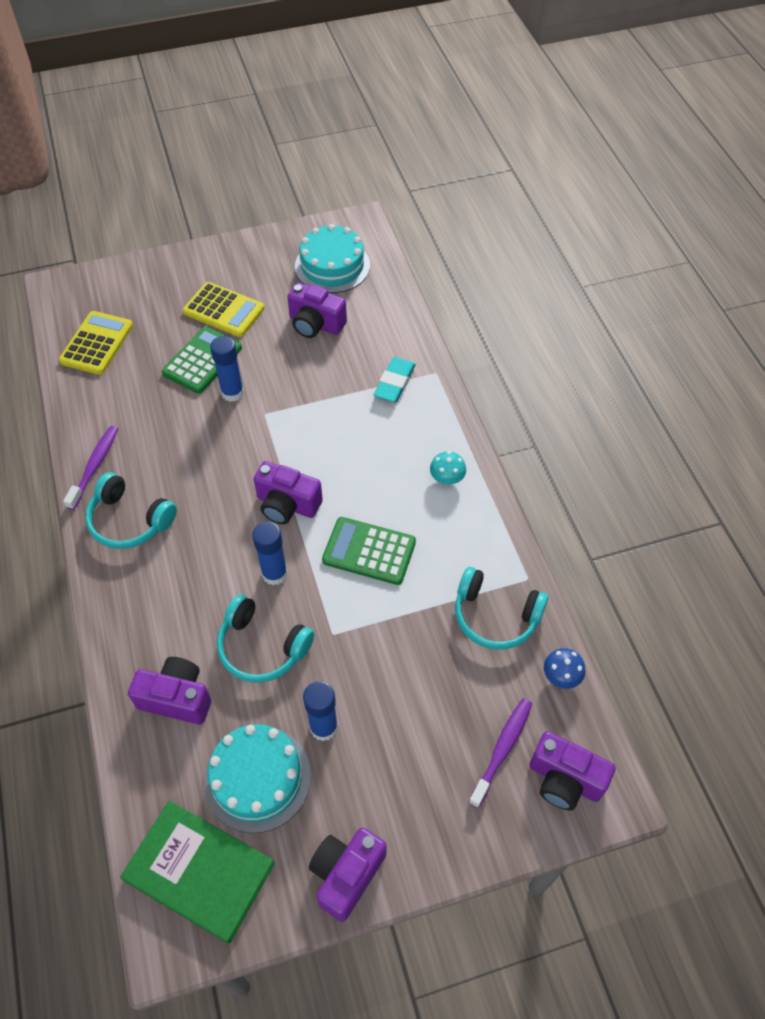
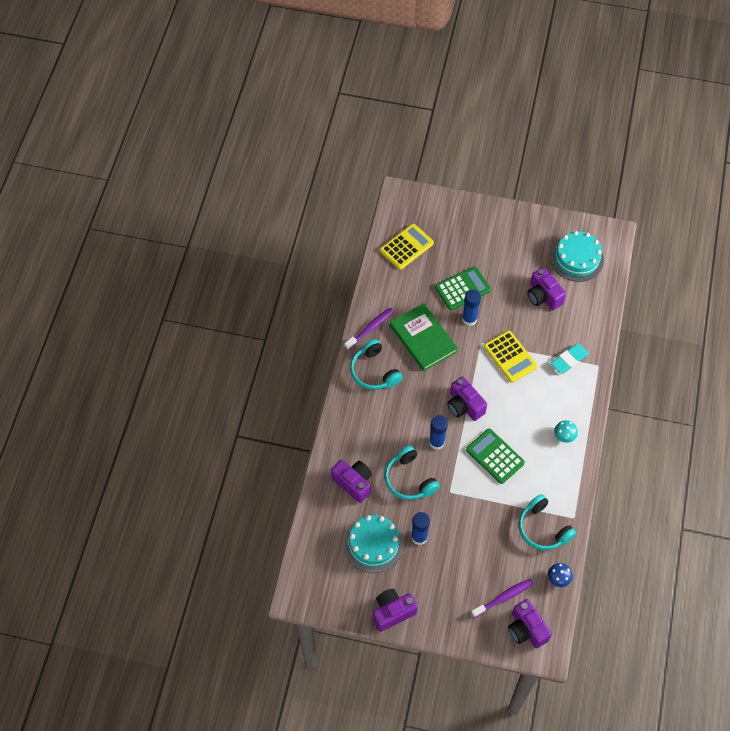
camera: 30 degrees right, 5 degrees up
green book [120,801,275,944] -> green book moved to [390,303,458,371]
yellow calculator [183,282,264,337] -> yellow calculator moved to [484,331,537,383]

